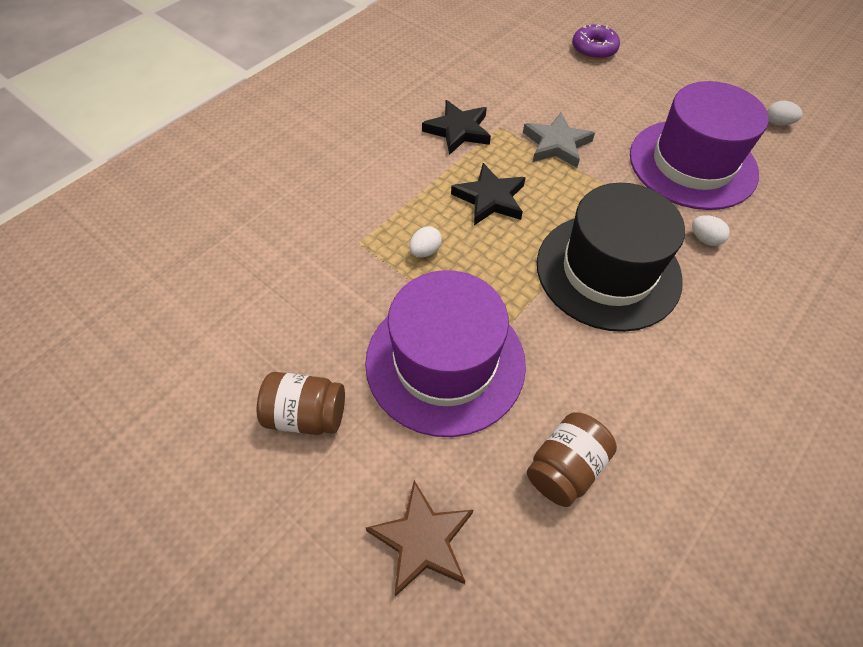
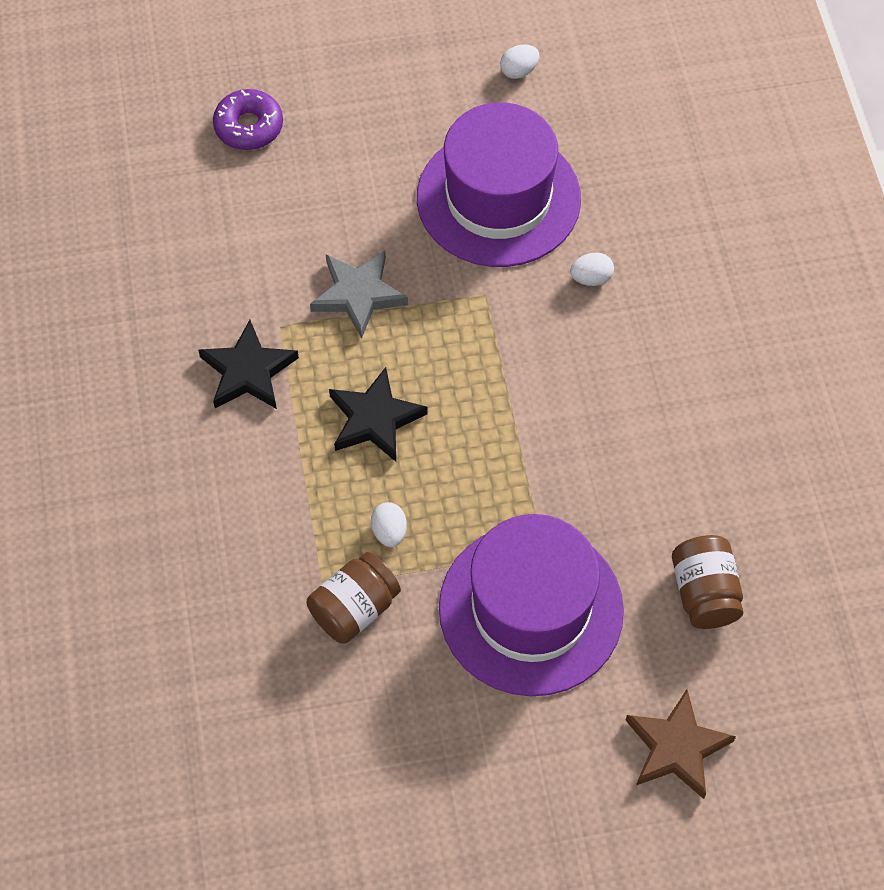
camera: 50 degrees left, 5 degrees up
brown jar [257,372,345,435] -> brown jar moved to [307,552,401,644]
black hat [537,183,685,332] -> none

